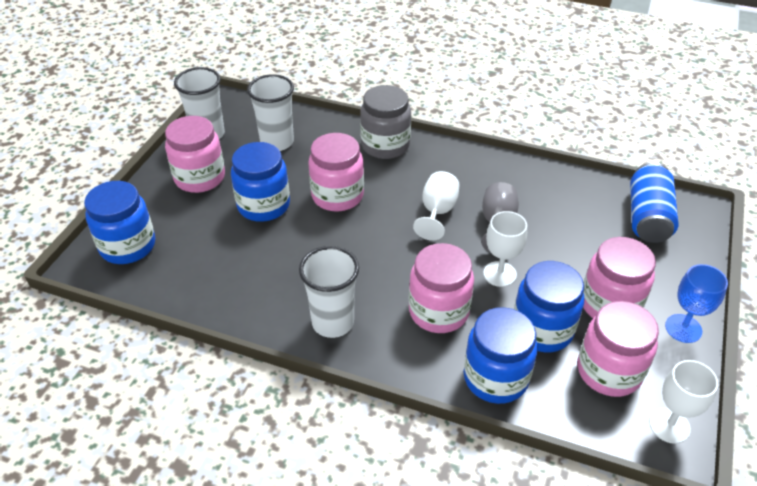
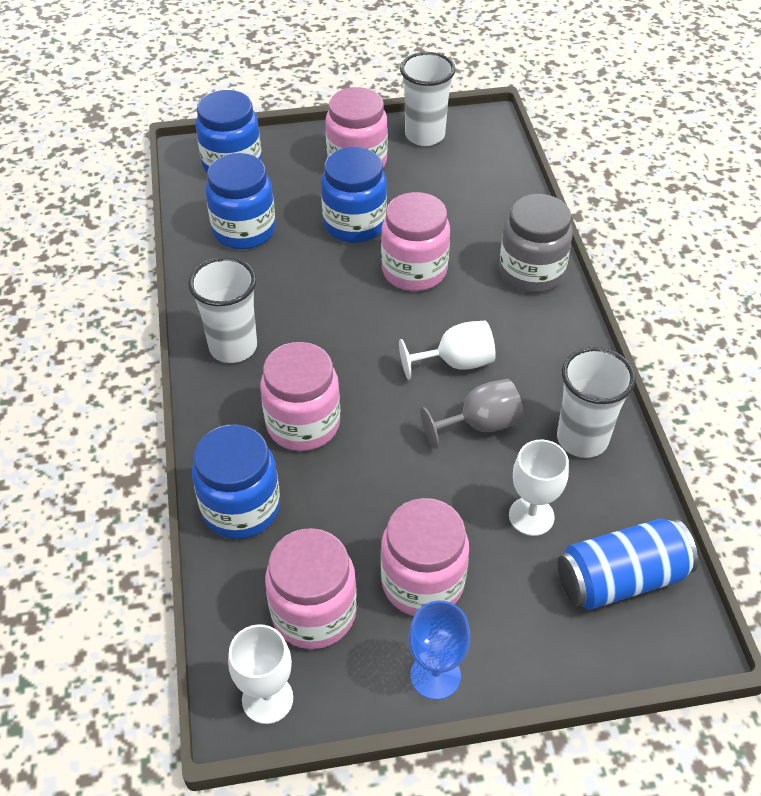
camera: 60 degrees right, 5 degrees up
white cup [247,74,294,151] -> white cup moved to [557,347,636,458]
white goblet [483,211,527,287] -> white goblet moved to [509,440,569,536]
blue jar [514,261,584,352] -> blue jar moved to [205,153,276,249]

